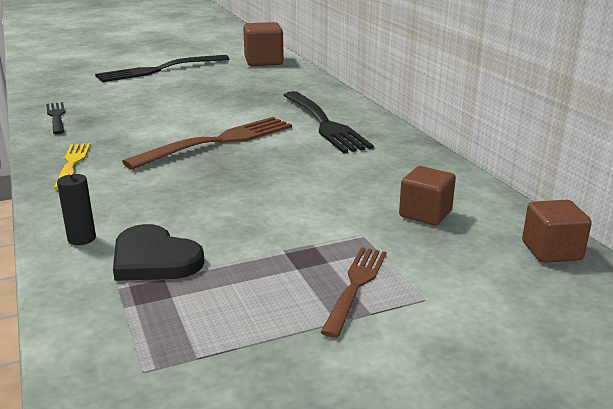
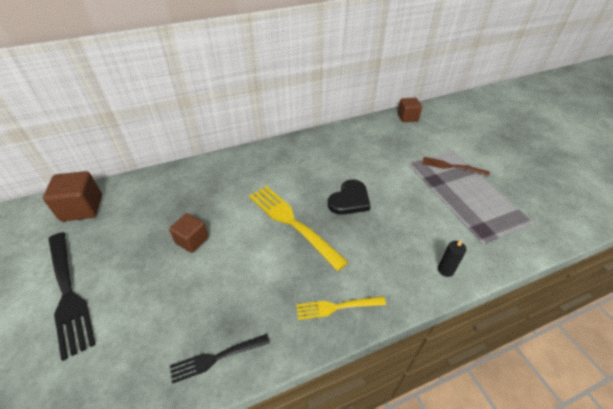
camera: 90 degrees left, 20 degrees up
black heart [113,224,205,281] -> black heart moved to [328,179,371,215]
brown fork [122,117,292,170] -> yellow fork [249,186,348,271]
black fork [283,91,374,153] -> none
brown cube [399,166,456,225] -> brown cube moved to [169,213,209,253]

